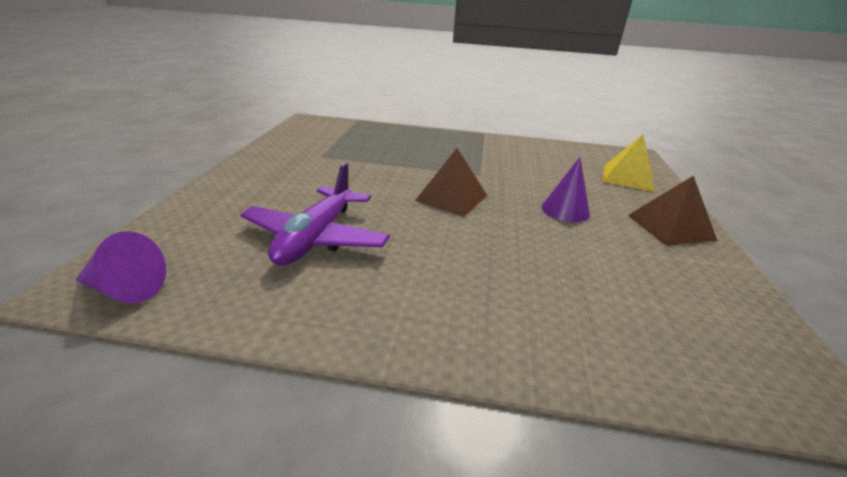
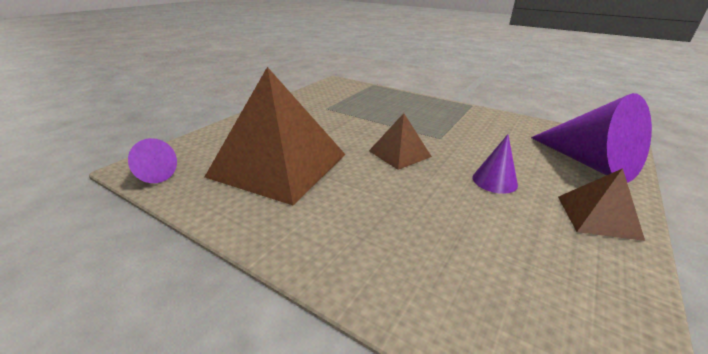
camera: 25 degrees right, 0 degrees up
purple plane [240,162,390,266] -> brown pyramid [205,67,346,205]
yellow pyramid [603,134,654,192] -> purple cone [531,93,652,183]

